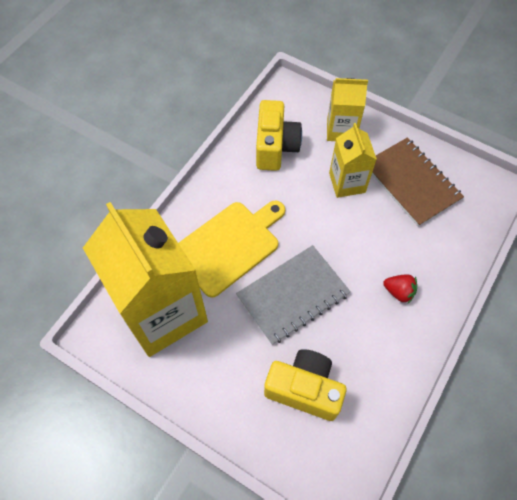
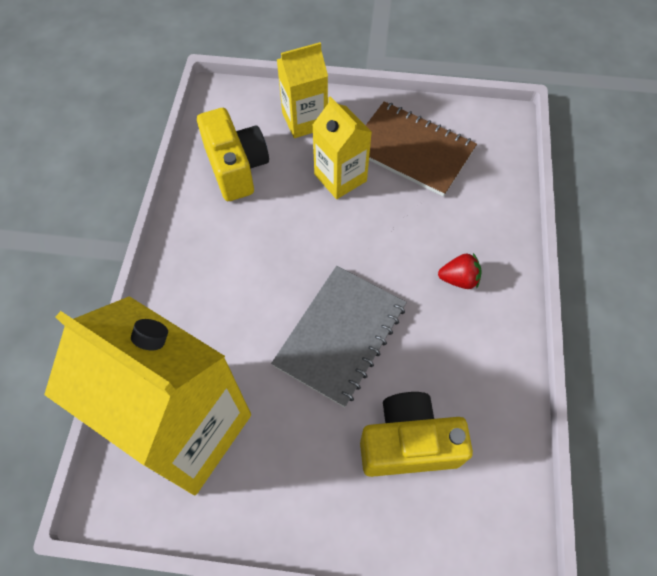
camera: 25 degrees left, 0 degrees up
yellow cutting board [178,200,285,298] -> none

